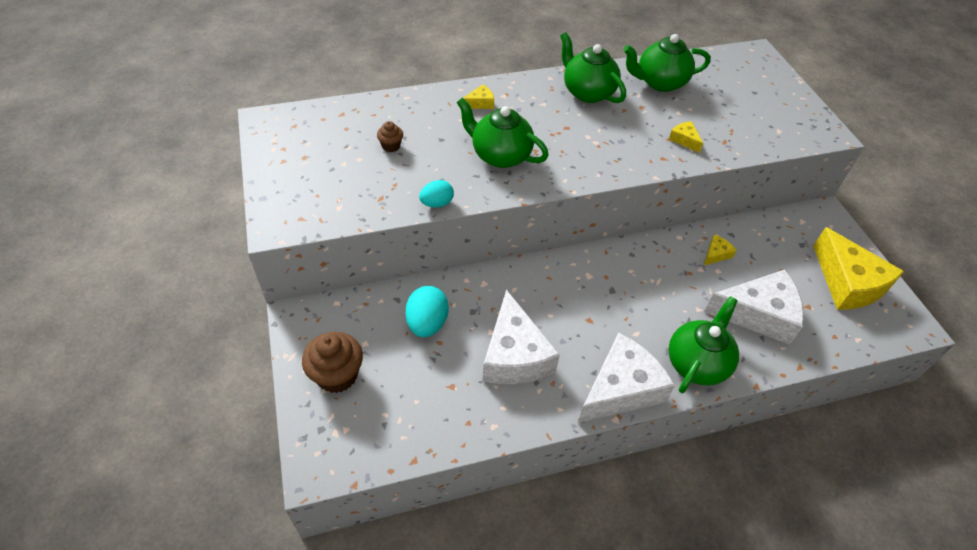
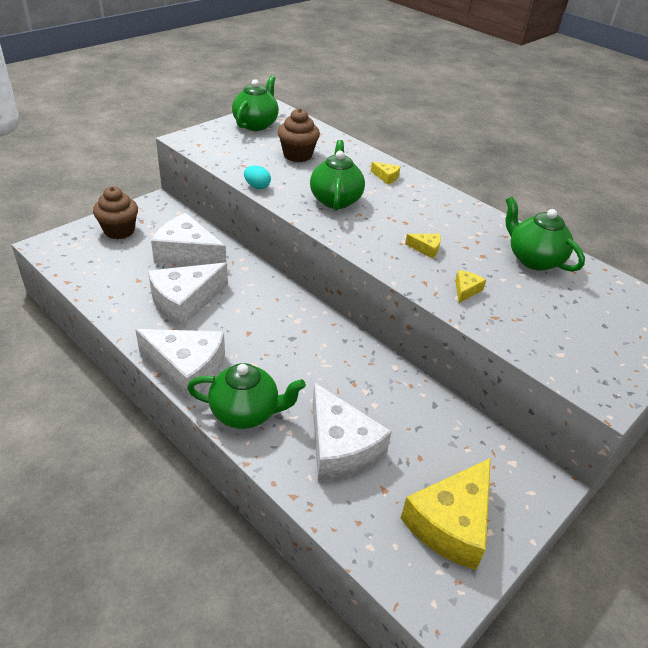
camera: 60 degrees right, 10 degrees down
brown cupcake [377,121,403,152] -> brown cupcake [278,108,320,162], size x1.97
turquoise egg [405,286,449,337] -> white cheese [151,213,226,266]
green teapot [560,32,626,103] -> green teapot moved to [232,76,279,131]
yellow cheese [704,235,736,265] -> yellow cheese moved to [405,234,441,259]

